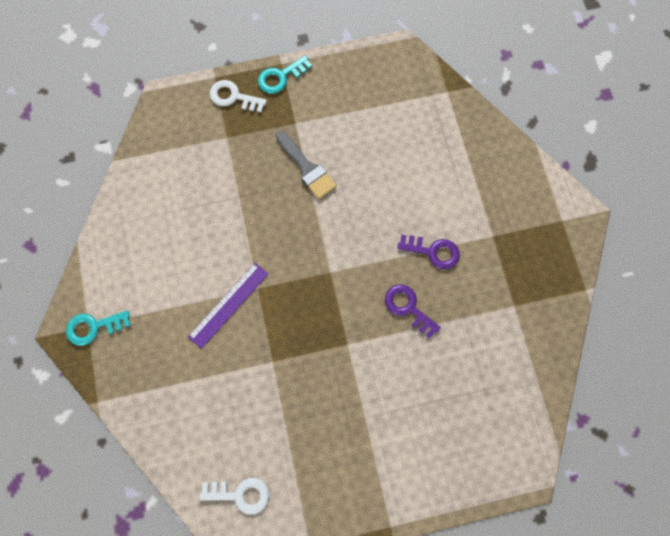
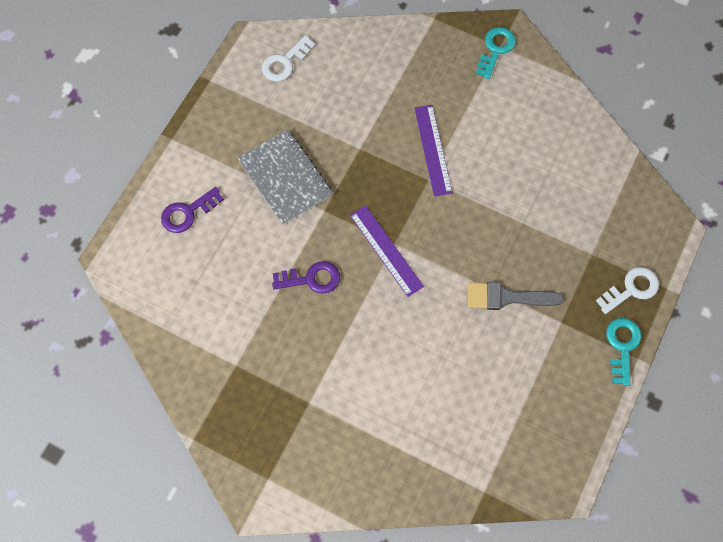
camera: 130 degrees right, 5 degrees down
purple key [397,235,460,269] -> purple key moved to [161,187,224,233]
none -> grey notebook [237,129,333,225]
none -> purple ruler [350,205,424,297]

